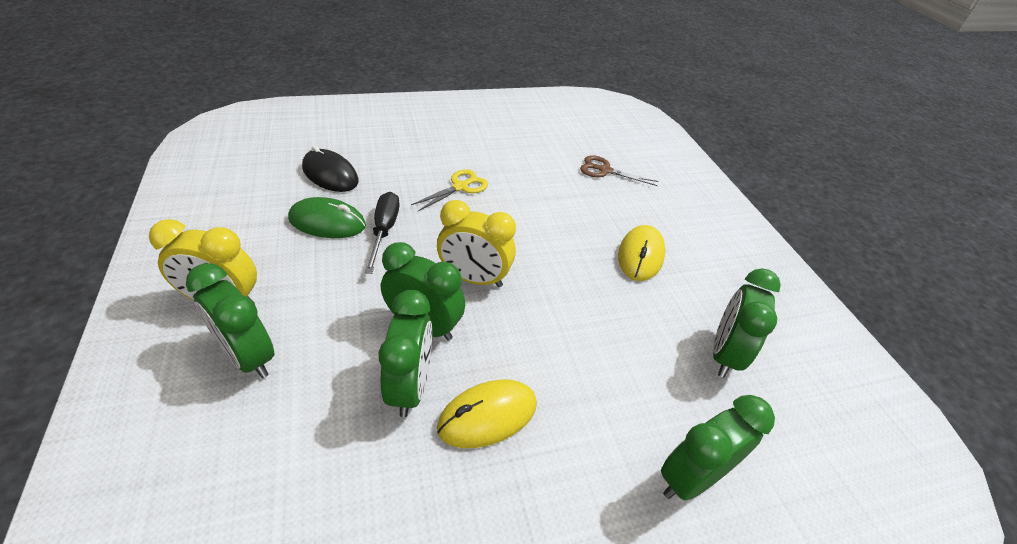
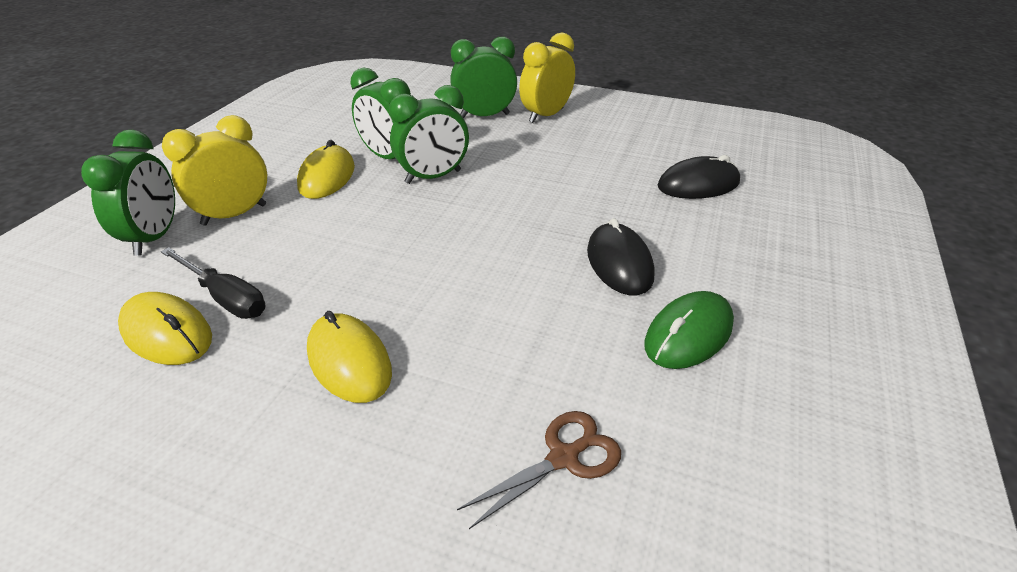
camera: 130 degrees right, 5 degrees down
green mouse [288,197,366,238] -> green mouse moved to [644,291,734,369]
black screwdriver [365,192,399,274] -> black screwdriver moved to [161,247,266,319]
yellow scissors [411,169,488,211] -> black mouse [587,218,655,295]
yellow clock [437,200,516,287] -> yellow clock moved to [162,115,267,226]
green clock [713,268,781,378] -> yellow mouse [118,292,212,365]

